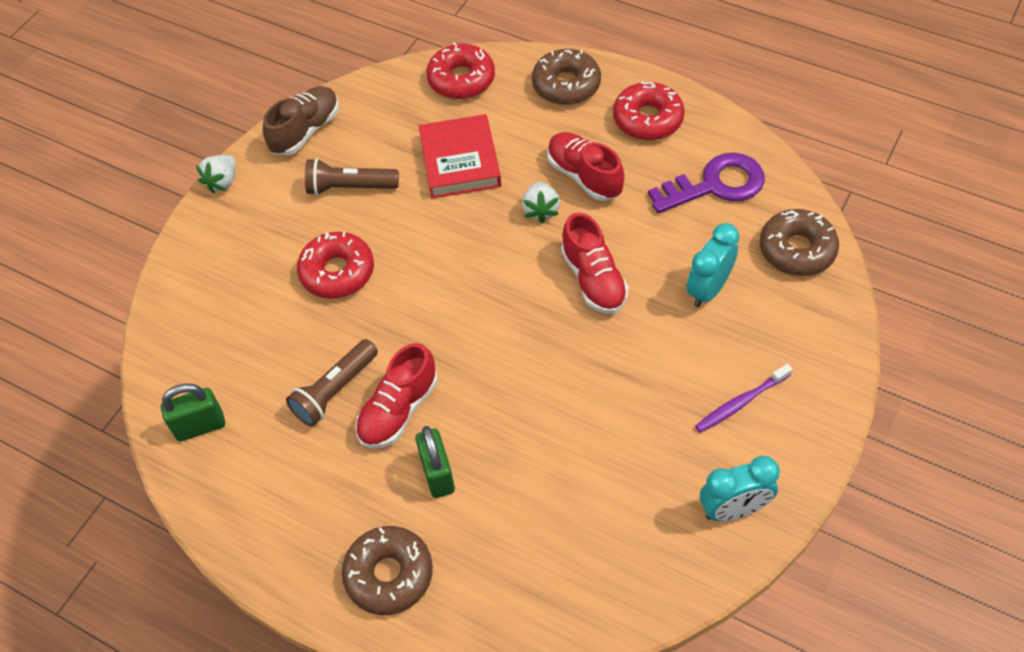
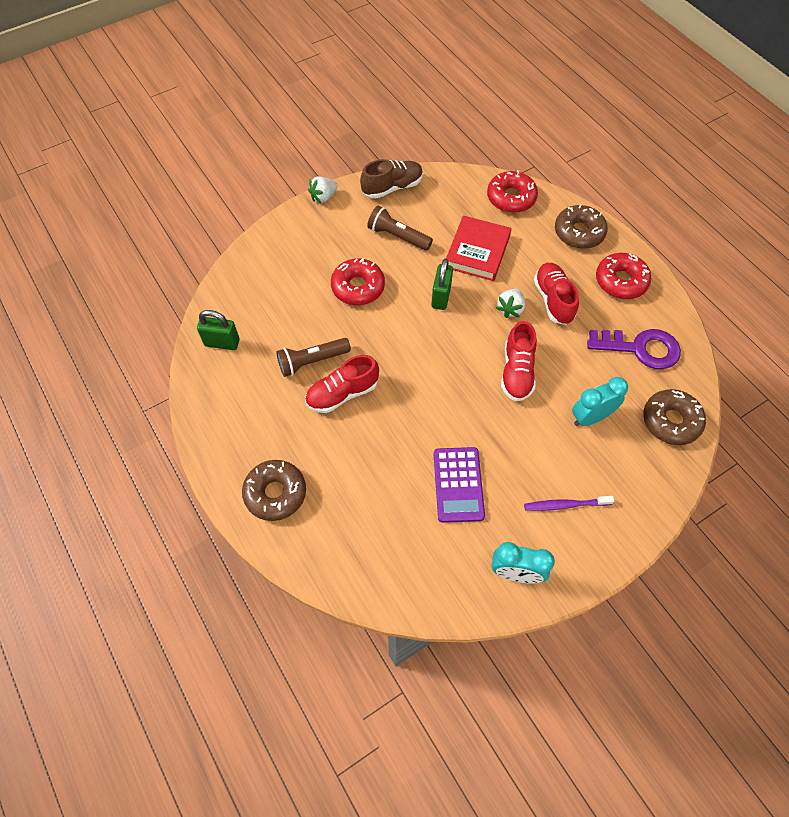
camera: 25 degrees right, 5 degrees up
green padlock [415,426,455,498] -> green padlock moved to [431,258,453,310]
none -> purple calculator [434,447,485,523]

